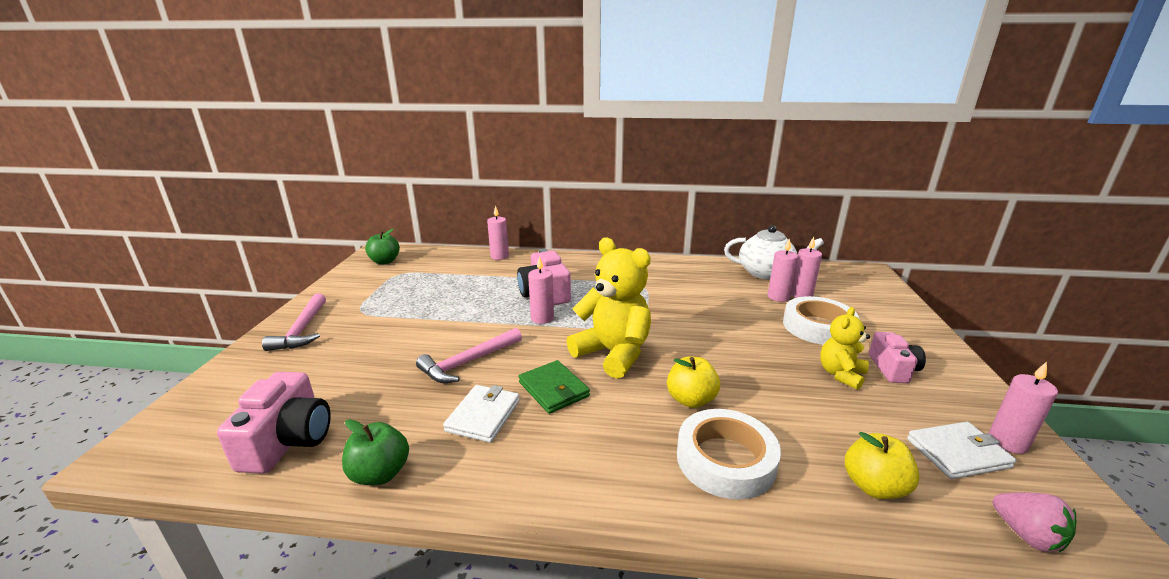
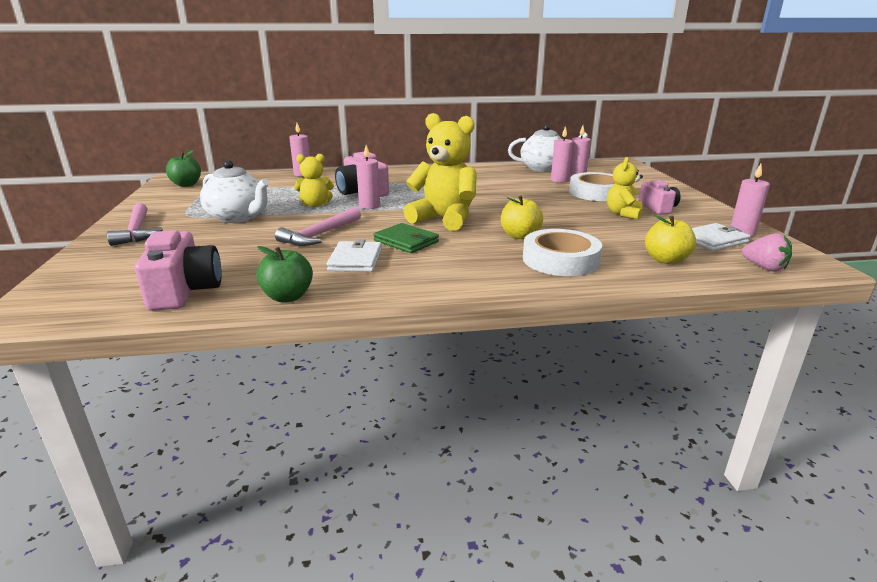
camera: 15 degrees left, 0 degrees up
none -> white teapot [200,160,269,223]
none -> yellow teddy bear [294,154,334,207]

